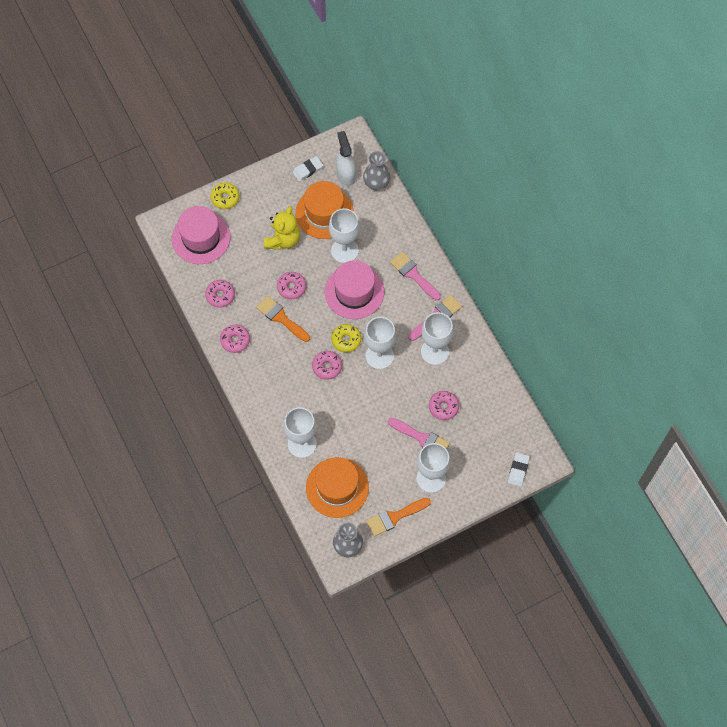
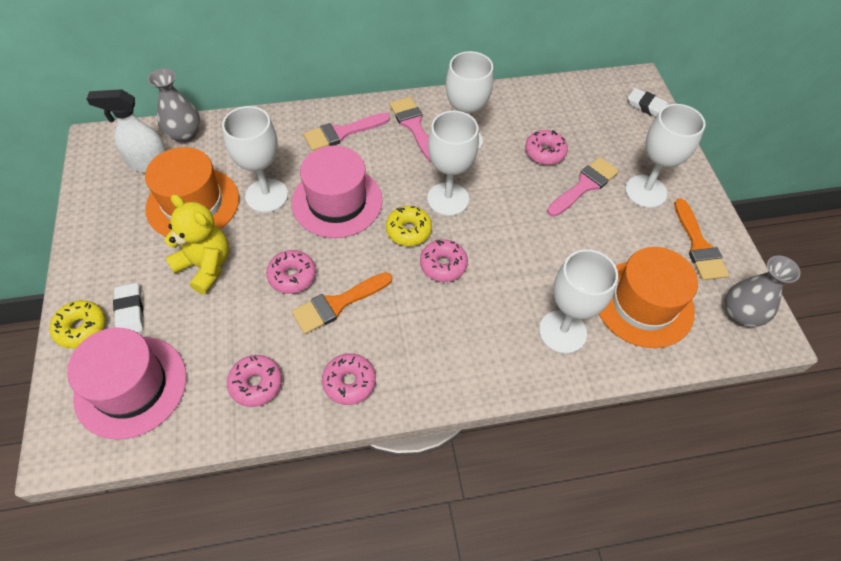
camera: 75 degrees left, 10 degrees down
white eraser [292,156,323,181] -> white eraser moved to [113,283,143,332]

